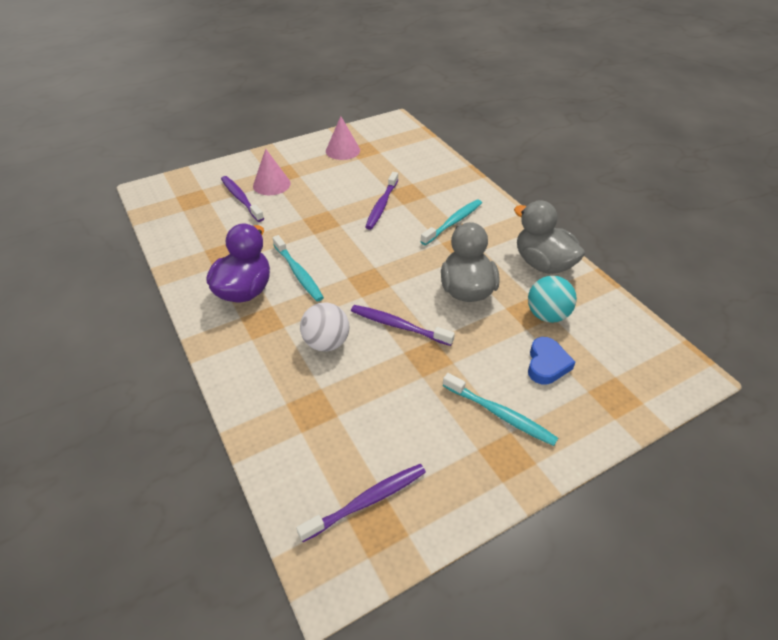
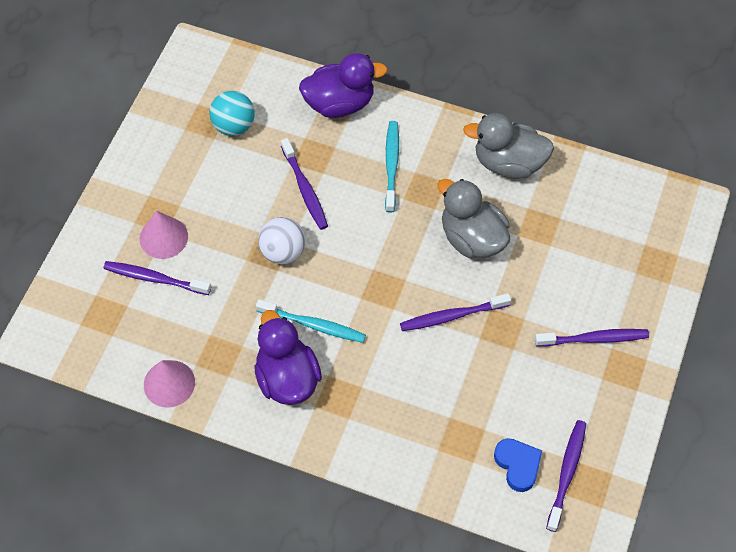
camera: 40 degrees left, 15 degrees up
white ball [300,302,349,352] -> white ball moved to [258,217,306,264]
pink cone [326,116,360,160] -> pink cone moved to [144,360,195,408]
turquoise toothbrush [443,373,558,446] -> purple toothbrush [535,329,649,347]
turquoise ball [528,276,577,323] -> turquoise ball moved to [209,91,255,136]
blue heart [528,337,576,385] -> blue heart moved to [494,438,542,492]
none -> purple duck [299,53,388,118]

